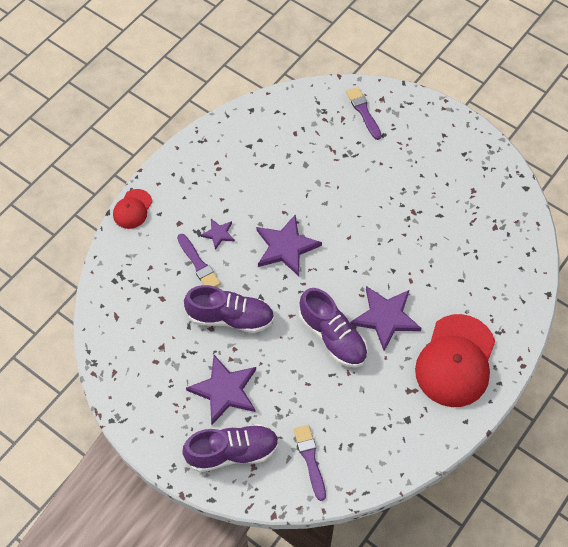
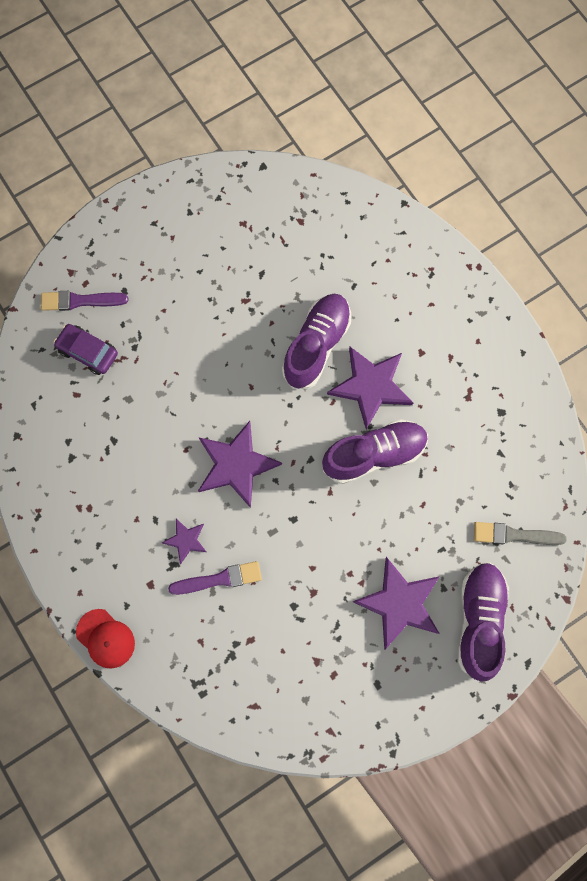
camera: 70 degrees left, 15 degrees up
purple shoe [184,285,274,333] -> purple shoe moved to [282,294,351,389]
purple brush [294,425,326,501] -> grey brush [474,522,567,545]
red cap [415,314,495,407] -> none
none -> purple car [53,324,118,375]

